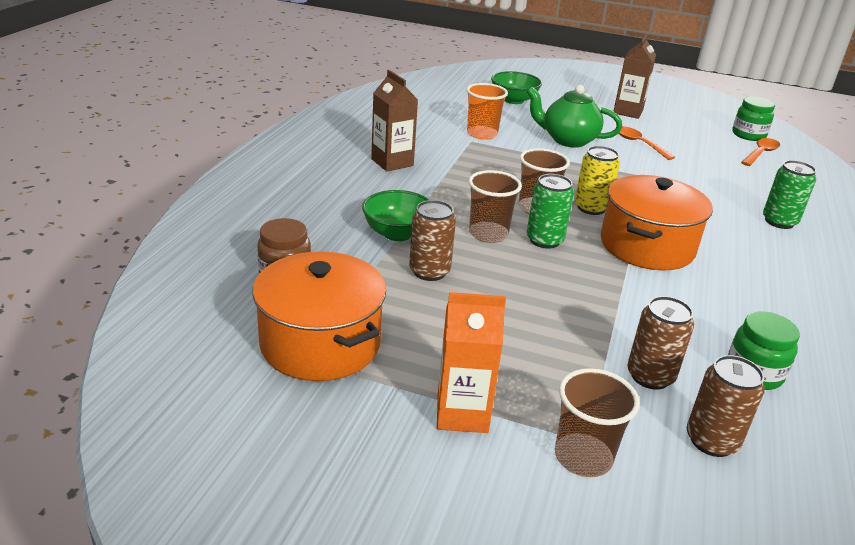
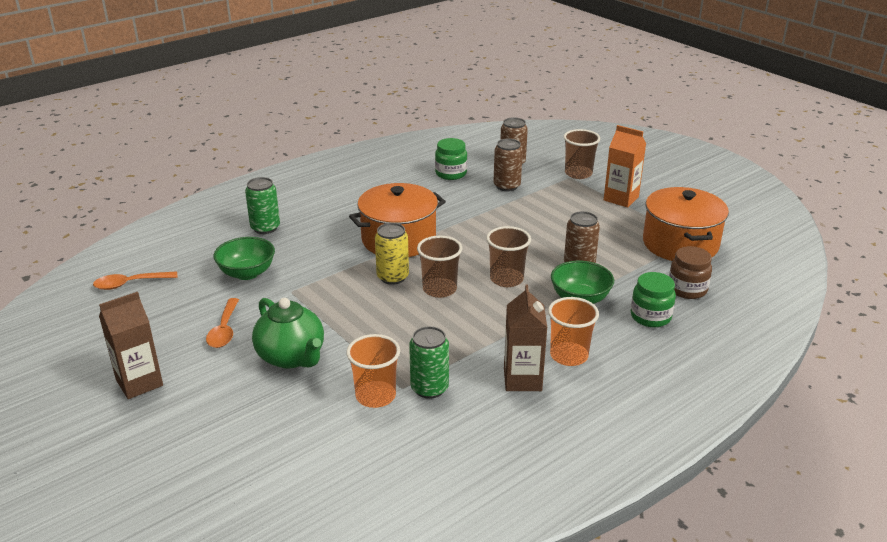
camera: 145 degrees left, 0 degrees up
green bowl [491,71,542,104] -> green bowl moved to [214,237,275,280]
green can [527,174,574,249] -> green can moved to [409,326,449,399]
green jar [732,96,775,141] -> green jar moved to [631,272,676,328]
none -> orange cup [548,297,599,366]

